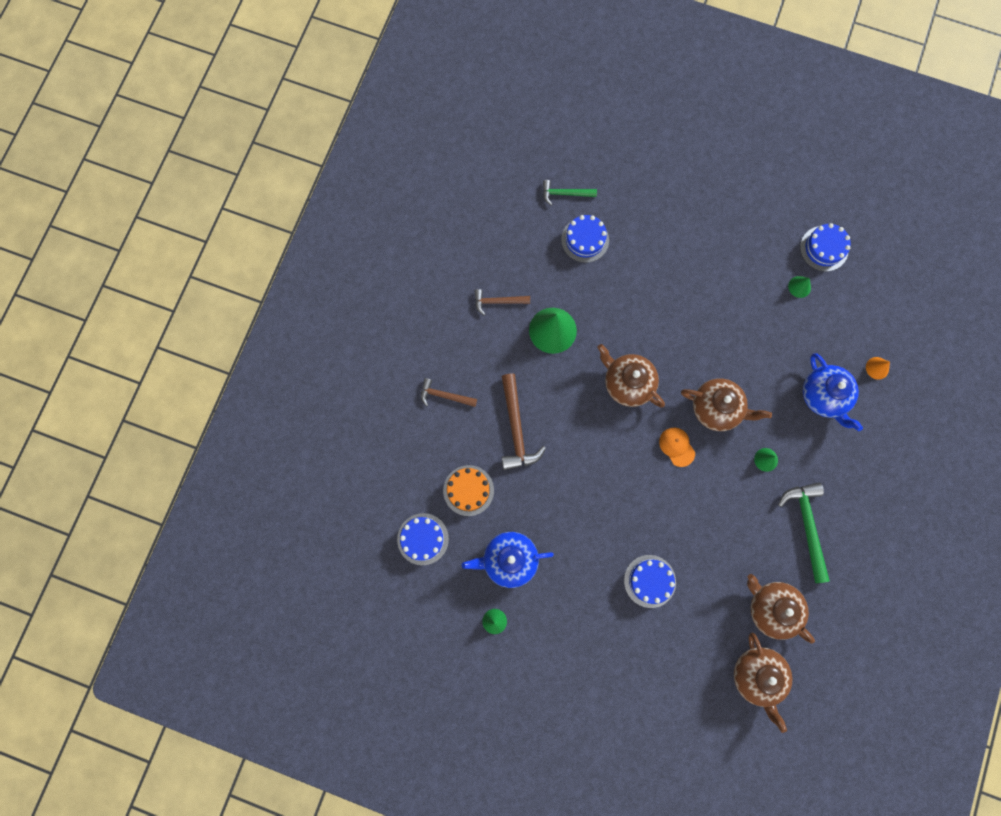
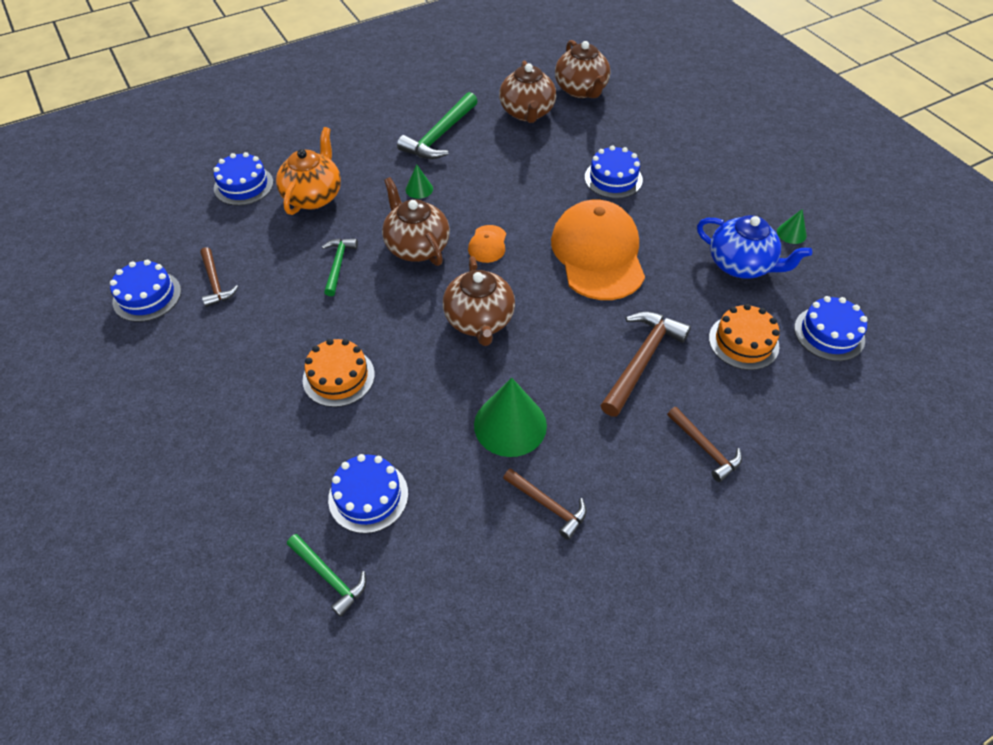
camera: 140 degrees left, 25 degrees down
brown teapot [734,632,792,733] -> brown teapot turned 135 degrees clockwise [555,40,610,98]
green cone [788,276,811,298] -> brown hammer [200,247,238,307]
blue teapot [803,353,863,431] -> orange teapot [276,127,341,215]
orange cone [866,357,890,380] -> blue cake [213,152,273,206]
none -> orange cake [303,339,375,407]
none -> green hammer [322,239,358,296]
none -> orange cap [551,200,645,300]

